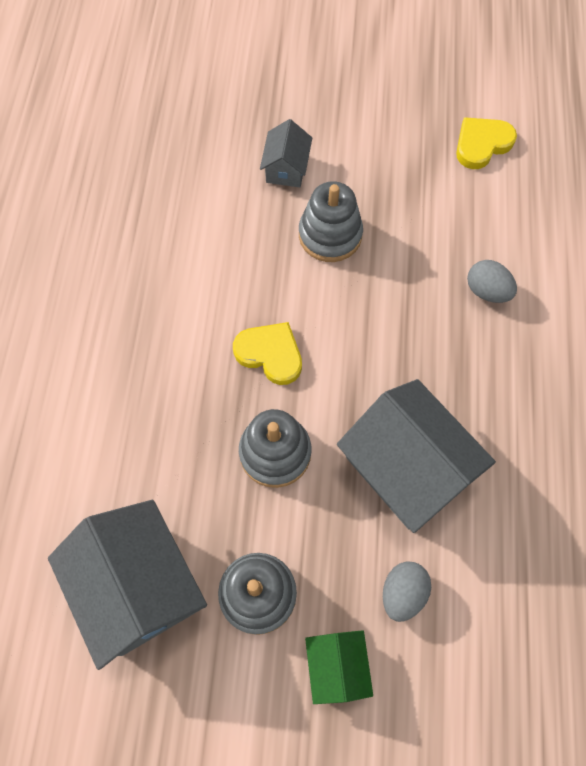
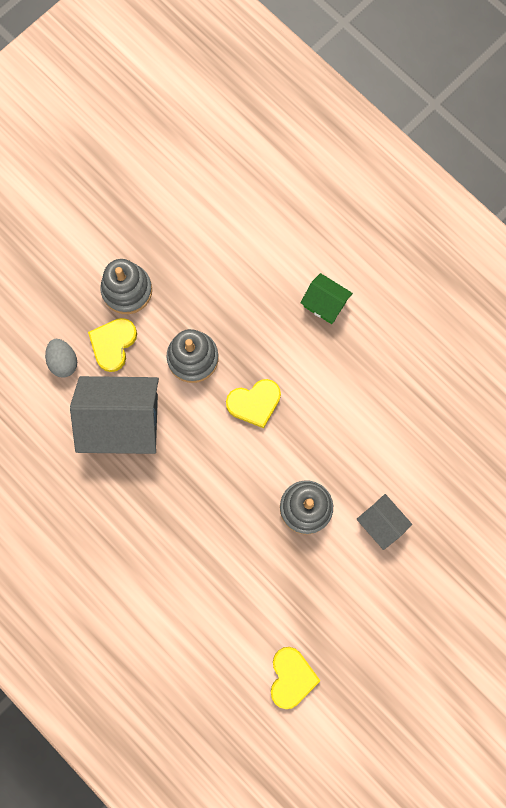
camera: 130 degrees right, 10 degrees up
grey house [48,500,207,670] -> none
green house [305,630,373,704] -> green house moved to [300,273,353,324]
grey egg [467,260,517,303] -> none
none -> yellow heart [88,318,137,372]

